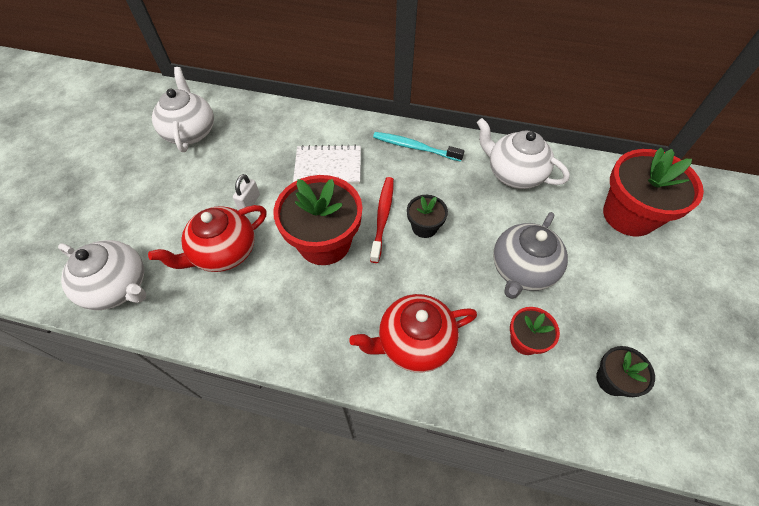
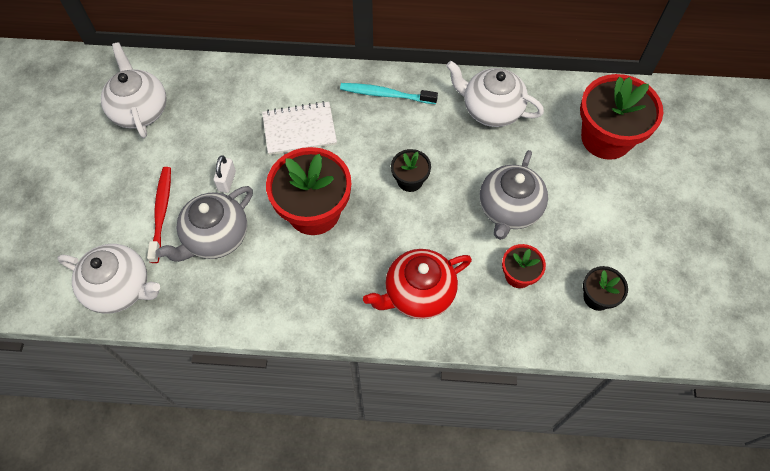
camera: 10 degrees left, 5 degrees up
red teapot [148,205,267,272] -> grey teapot [156,186,253,262]
red toothbrush [370,177,394,263] -> red toothbrush moved to [147,167,171,263]

